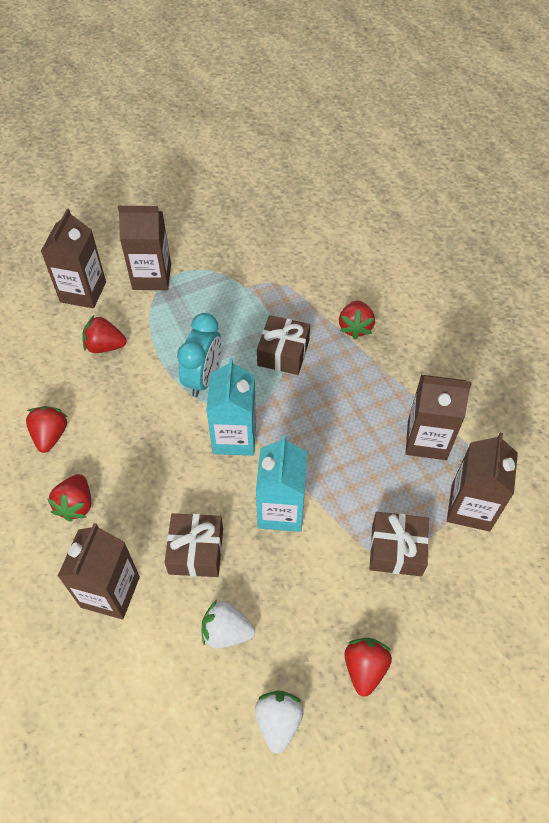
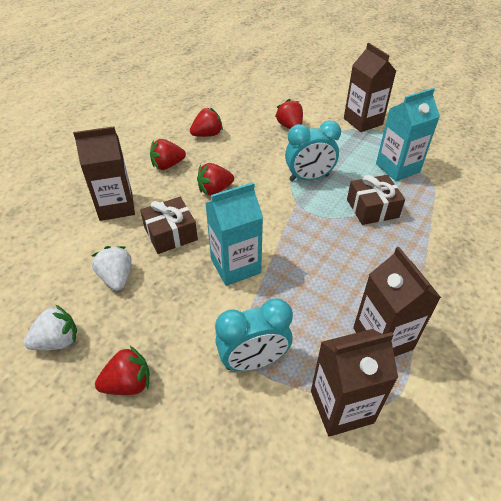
camera: 60 degrees right, 10 degrees down
brown carton [41,208,106,308] -> none
turquoise carton [206,358,256,456] -> turquoise carton moved to [376,88,440,181]
red strawberry [339,301,375,339] -> red strawberry moved to [197,163,234,196]
brown gift [370,512,429,576] -> turquoise clock [215,298,293,371]

